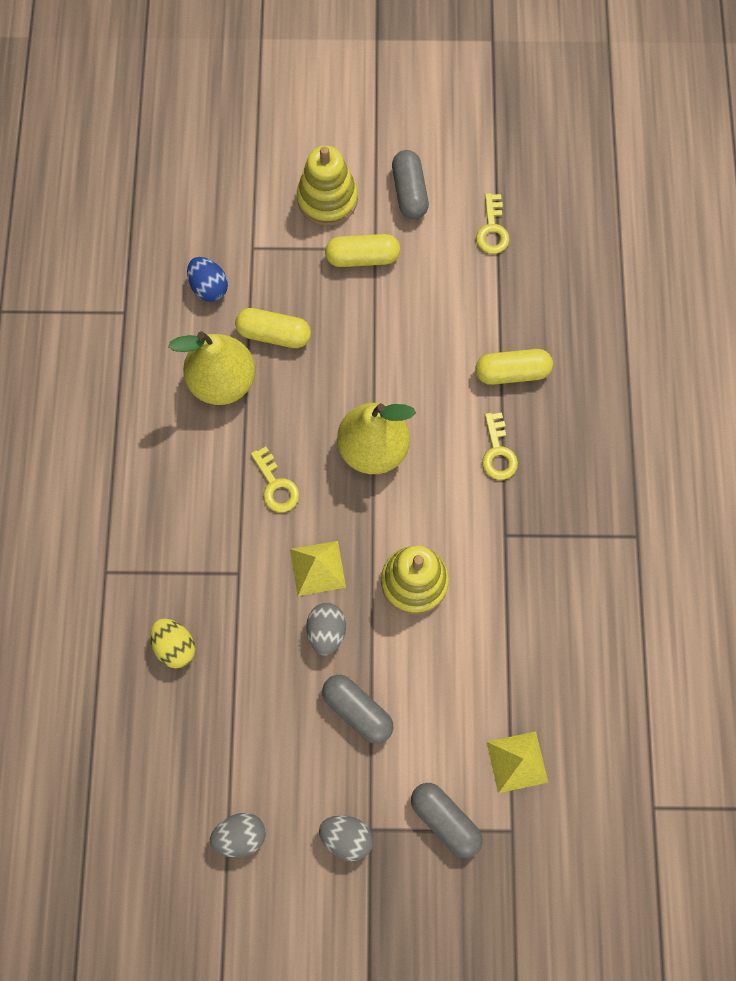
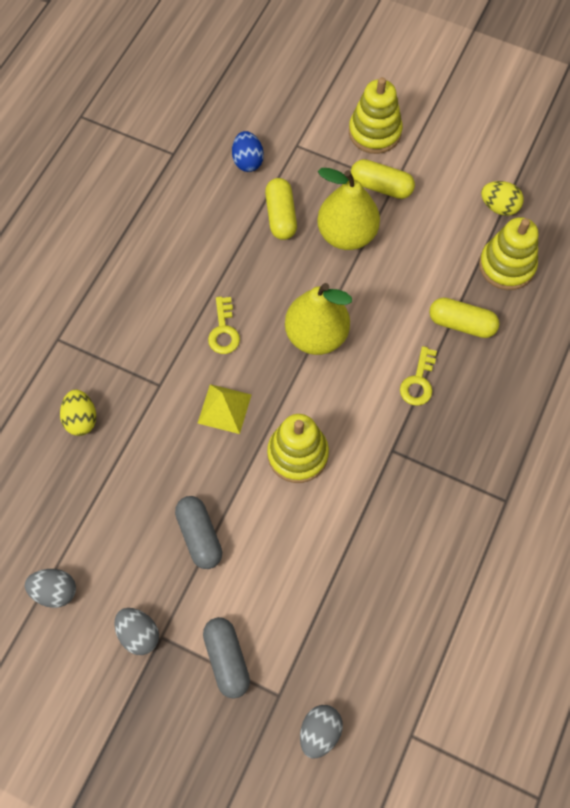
camera: 25 degrees right, 5 degrees down
yellow pear [168,331,256,405] -> yellow pear moved to [317,168,380,250]
yellow capsule [235,308,311,348] -> yellow capsule turned 45 degrees clockwise [265,178,297,240]
grey egg [306,603,346,656] -> grey egg moved to [300,705,343,759]
grey capsule [392,150,429,219] -> none
yellow key [476,193,510,254] -> yellow egg [481,181,524,216]
yellow pyramid [487,731,548,793] -> none
none -> yellow stacking toy [479,217,538,290]

